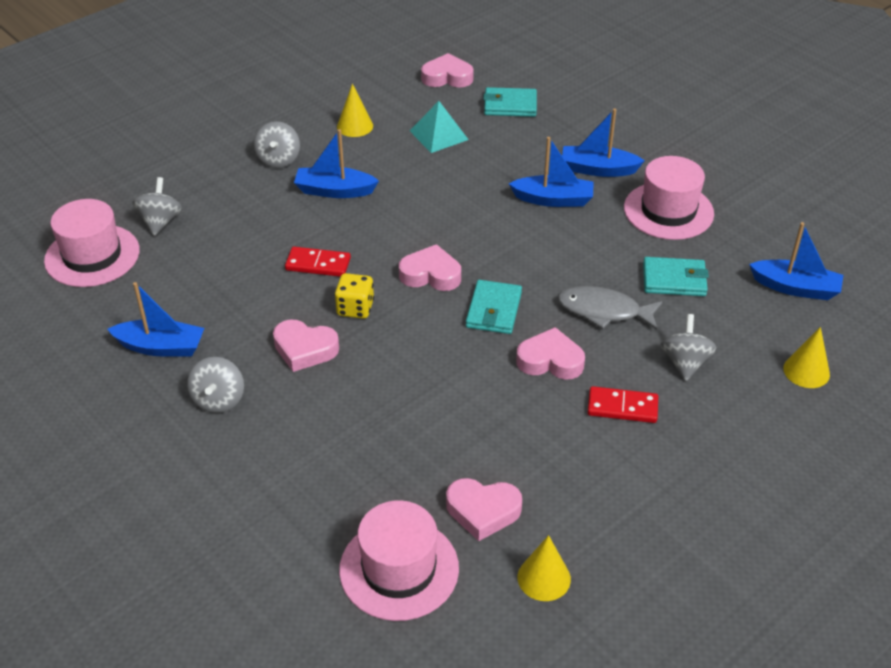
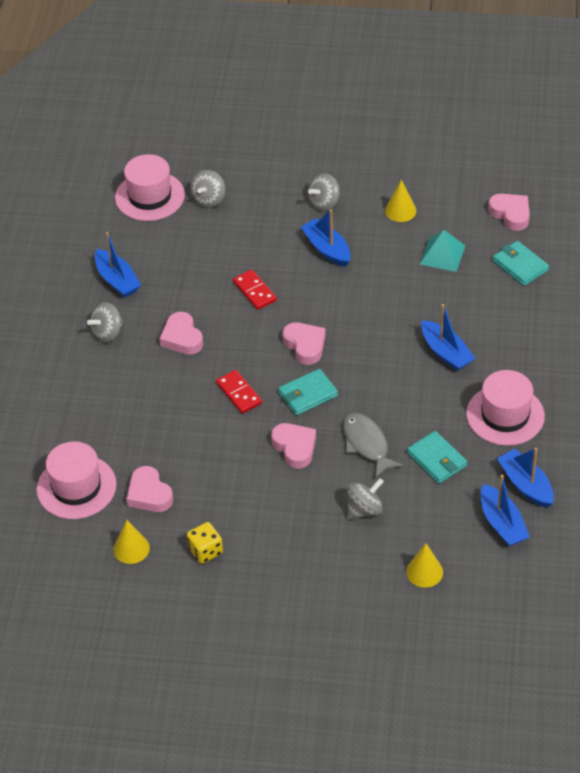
camera: 50 degrees right, 5 degrees up
grey spinning top [132,177,182,236] -> grey spinning top turned 150 degrees clockwise [190,170,225,208]
yellow dice [335,273,374,319] -> yellow dice moved to [187,522,223,564]
blue boat [562,109,645,177] -> blue boat moved to [497,448,554,508]
red domino [587,386,658,423] -> red domino moved to [216,370,262,414]

